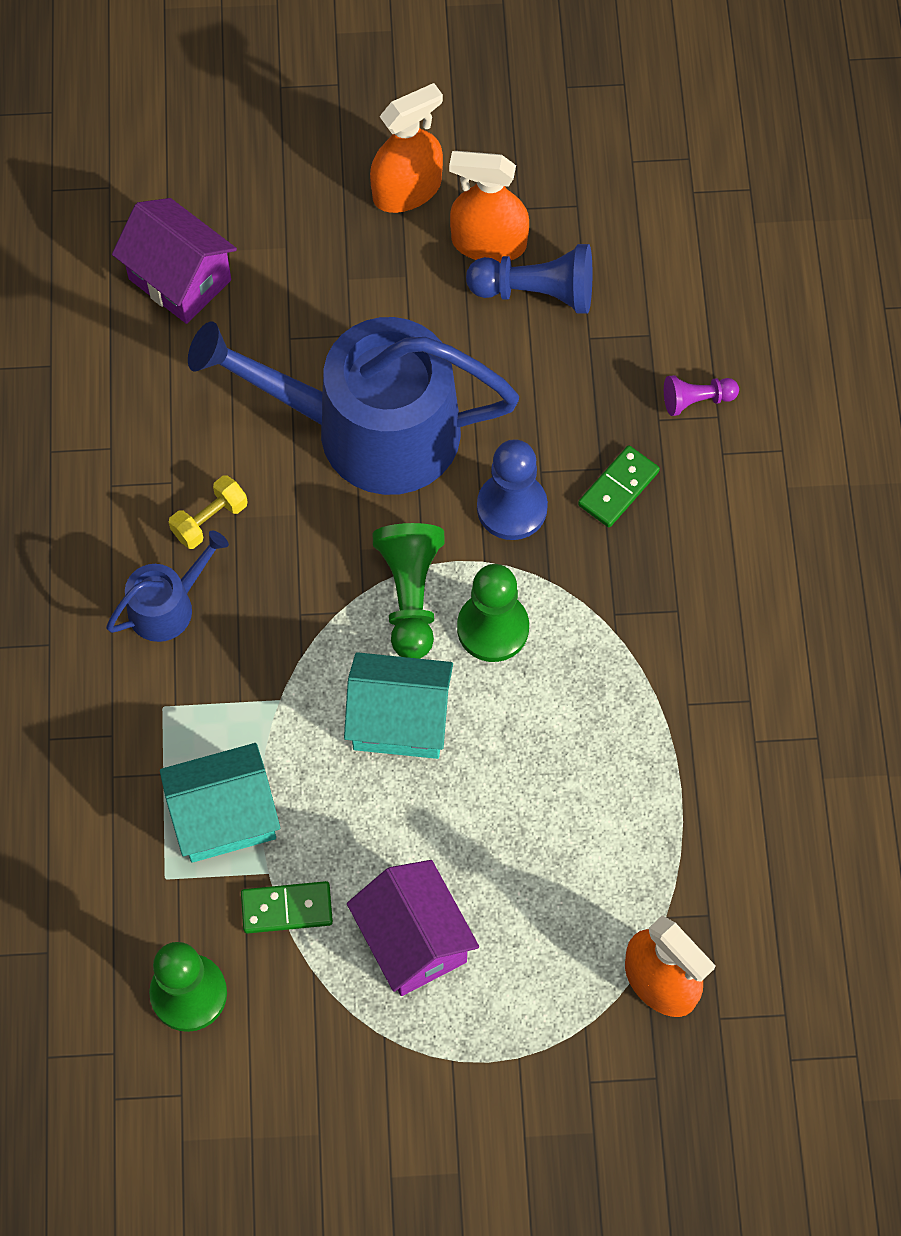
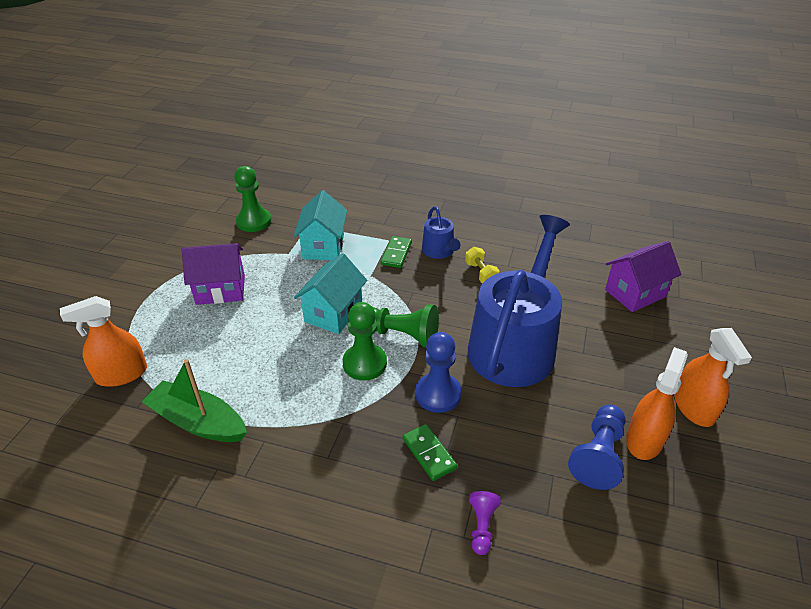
camera: 110 degrees right, 25 degrees down
green domino [241,881,333,934] -> green domino moved to [381,236,412,268]
none -> green boat [142,359,247,442]

